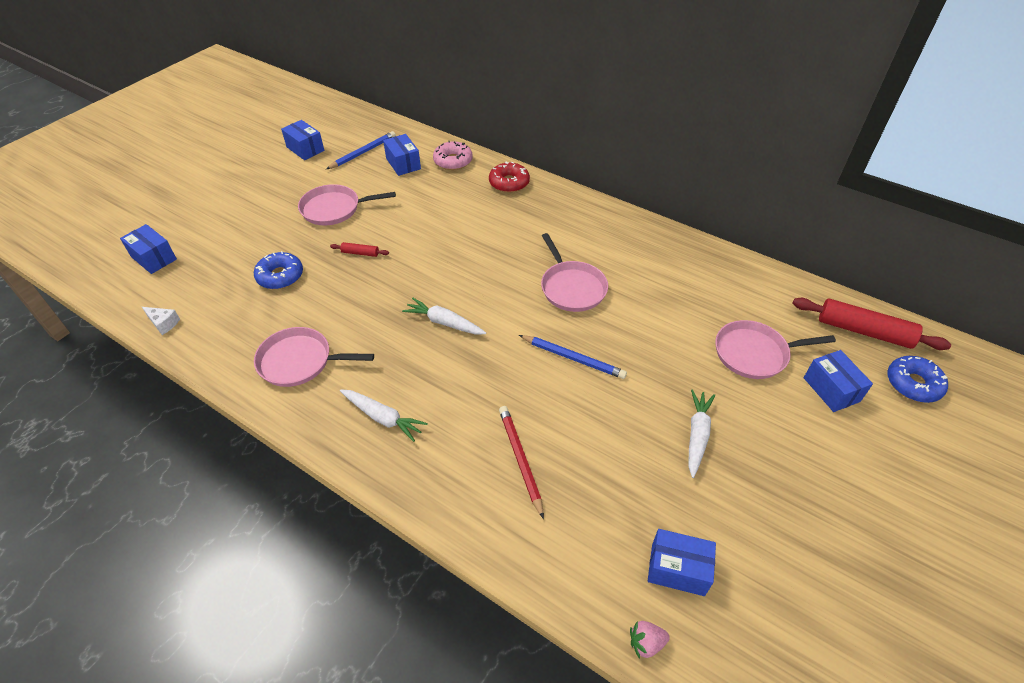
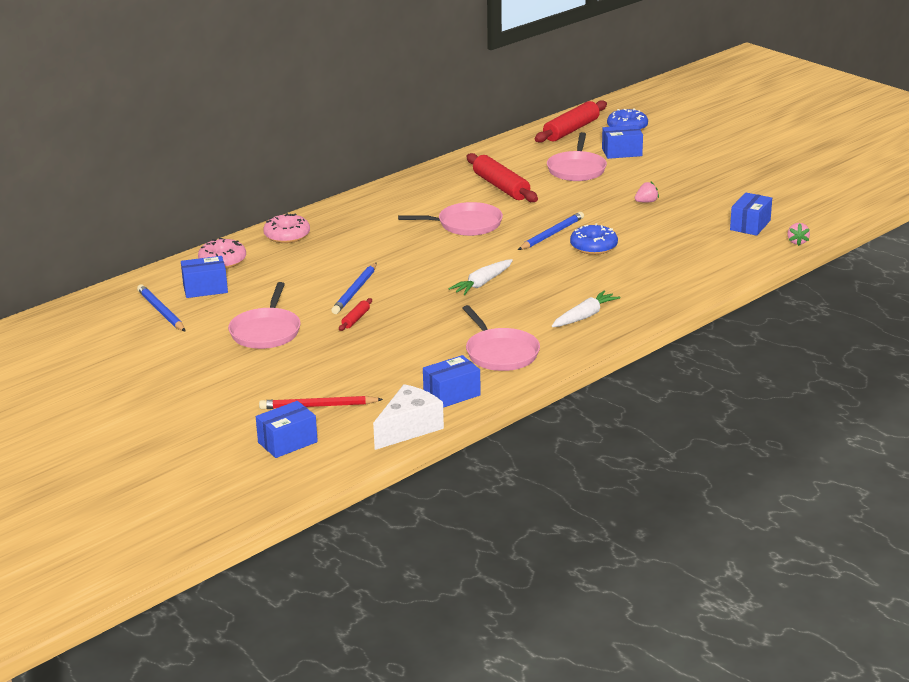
camera: 75 degrees left, 20 degrees down
white cheese [142,307,180,335] -> white cheese [373,384,444,450], size x1.95
blue donut [254,251,303,289] -> blue donut moved to [570,224,618,255]
pink pan [254,327,374,387] -> pink pan turned 45 degrees counterclockwise [463,305,540,371]
blue box [281,120,324,160] -> blue box moved to [423,355,481,408]
red donut [489,162,530,193] -> pink donut [263,213,310,243]
red pencil [499,406,544,519] -> red pencil moved to [259,396,383,409]
white carrot [688,389,715,478] -> pink strawberry [635,182,659,203]
none -> blue pencil [331,263,377,314]
none -> red rolling pin [467,153,538,202]

